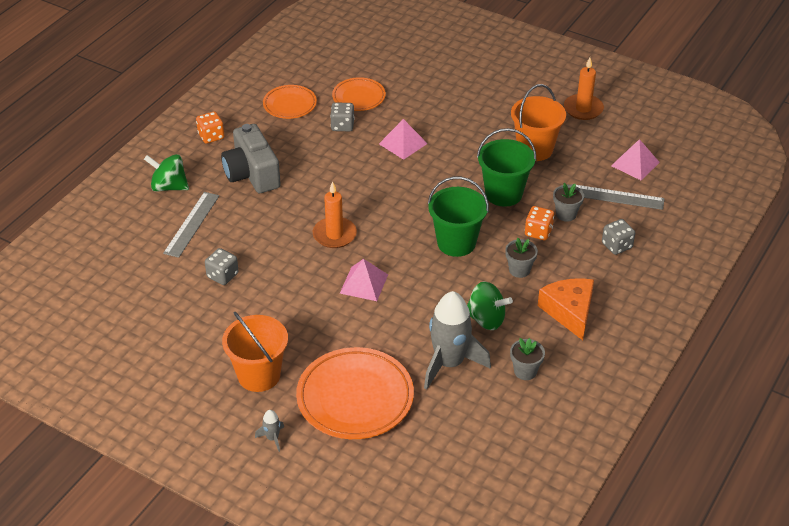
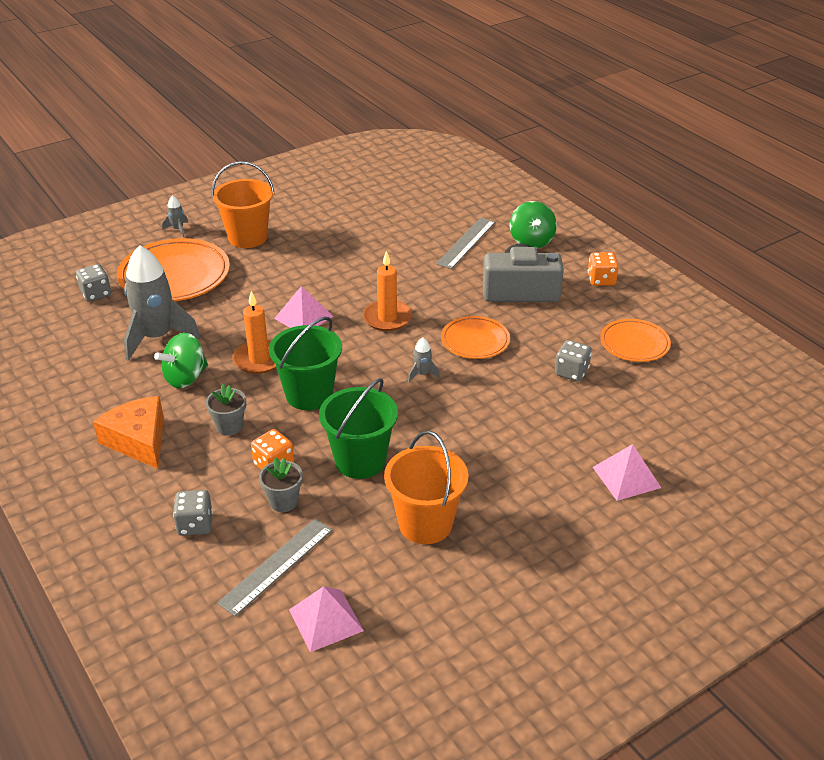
camera: 115 degrees right, 5 degrees down
green spinning top [144,154,189,192] -> green spinning top turned 135 degrees clockwise [510,201,557,249]
grey ruler [163,192,219,258] -> grey ruler turned 75 degrees clockwise [436,217,495,269]
grey dice [205,248,239,285] -> grey dice moved to [76,264,111,302]
orange plate [332,77,386,111] -> orange plate moved to [441,316,510,359]
pink pyramid [379,119,428,160] -> pink pyramid moved to [593,444,661,501]
grey flower pot [510,338,545,380] -> none
orange cheese [538,278,594,340] -> orange cheese turned 135 degrees counterclockwise [93,396,164,469]
orange candle [564,57,604,120] -> orange candle moved to [233,291,276,374]
none -> grey rocket [408,337,440,382]

